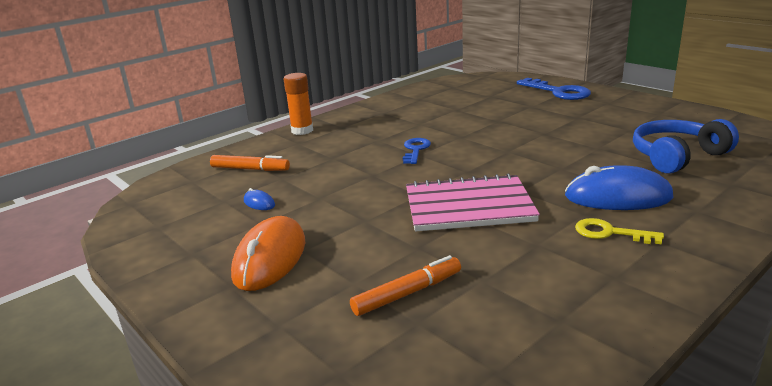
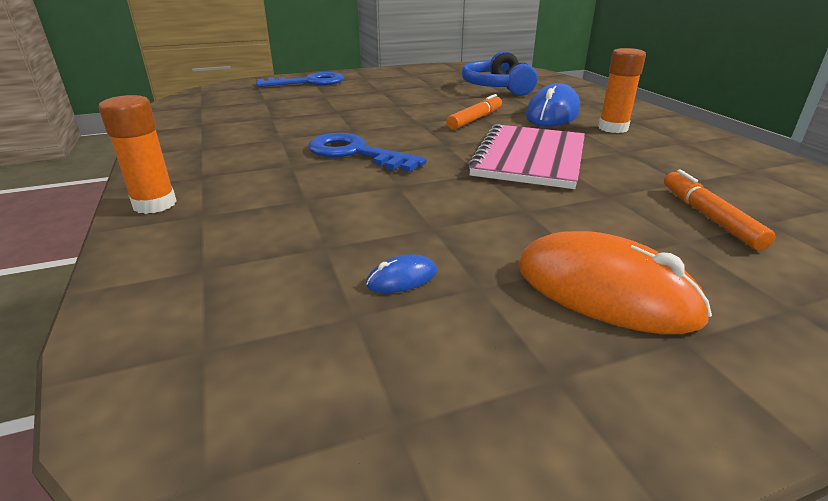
camera: 70 degrees left, 5 degrees up
orange marker [210,155,290,171] -> orange marker moved to [446,94,502,130]
blue key [403,138,431,164] -> blue key [308,133,427,172], size x1.61
yellow key [575,218,664,244] -> orange glue stick [598,48,646,133]

